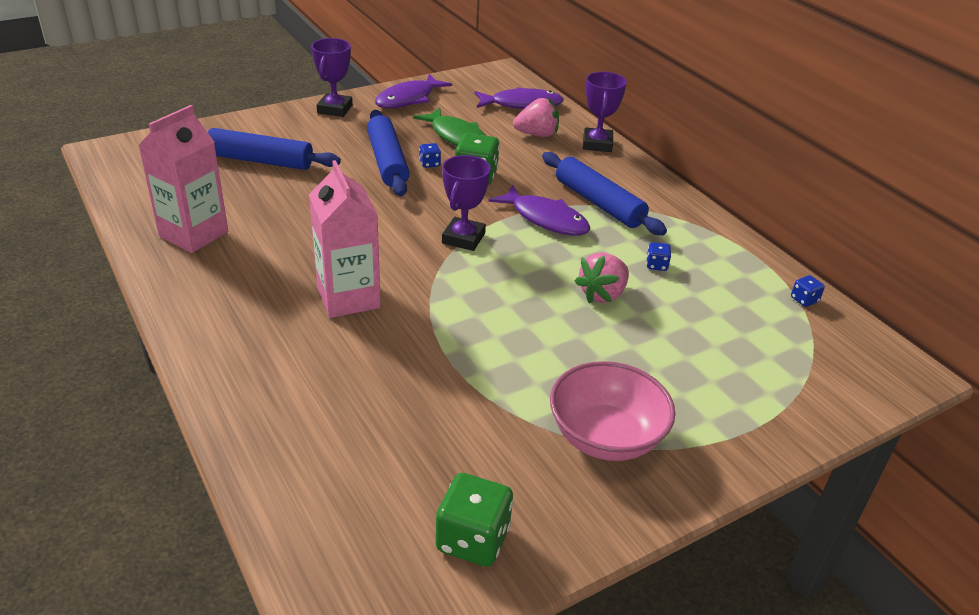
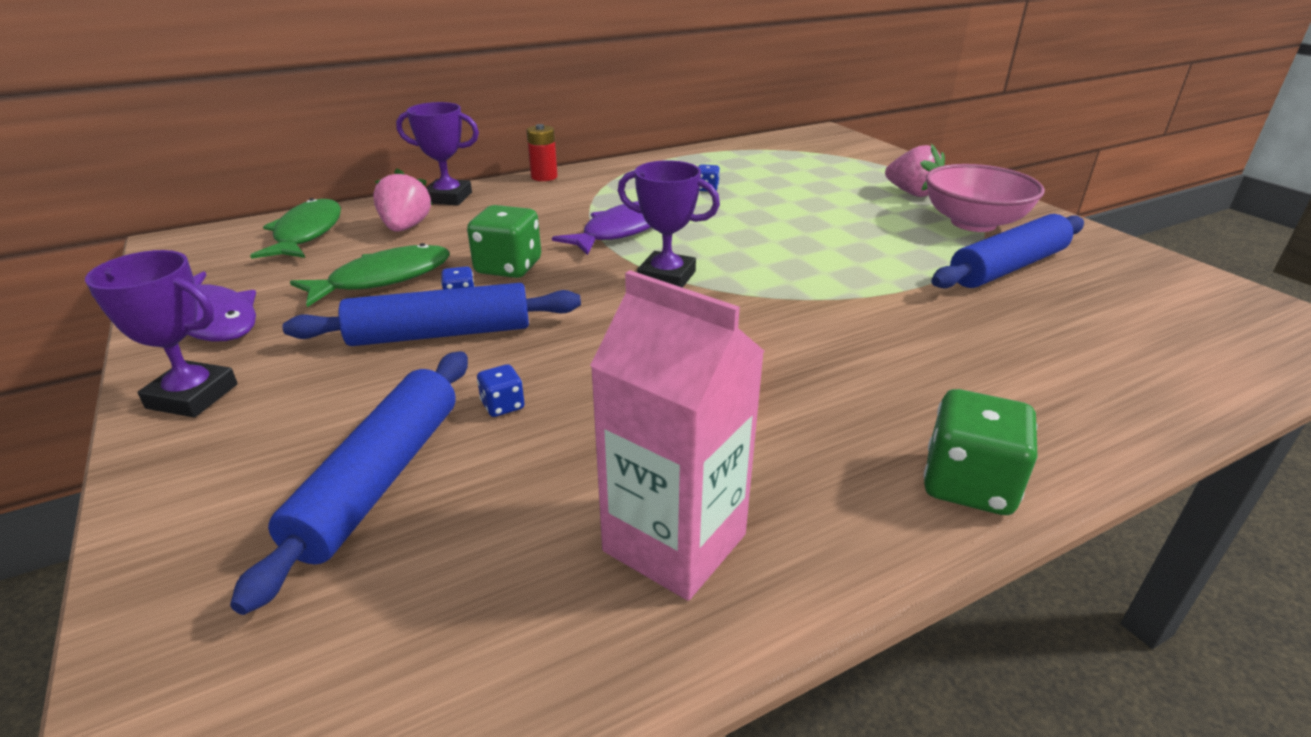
camera: 85 degrees left, 5 degrees down
pink carton [309,160,381,318] -> none
green dice [436,473,513,567] -> green dice moved to [924,389,1038,515]
purple fish [474,87,564,109] -> green fish [250,198,341,259]
blue rolling pin [542,152,667,235] -> blue rolling pin moved to [931,214,1084,289]
pink strawberry [574,253,629,303] -> pink strawberry moved to [885,144,945,197]
blue dice [791,275,825,307] -> blue dice moved to [477,364,525,417]
none -> red battery [526,124,558,181]

